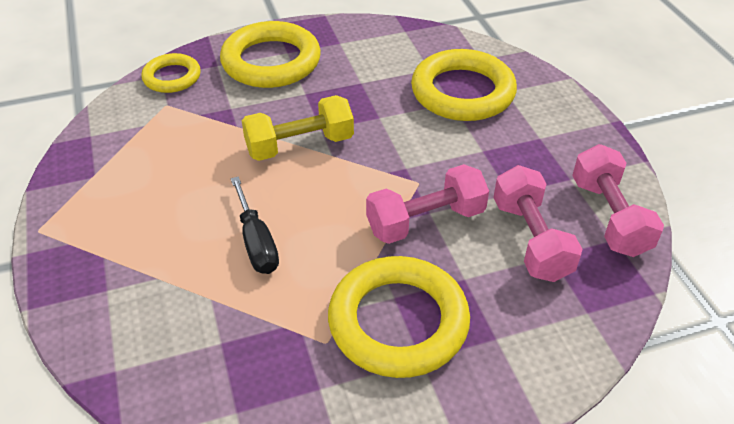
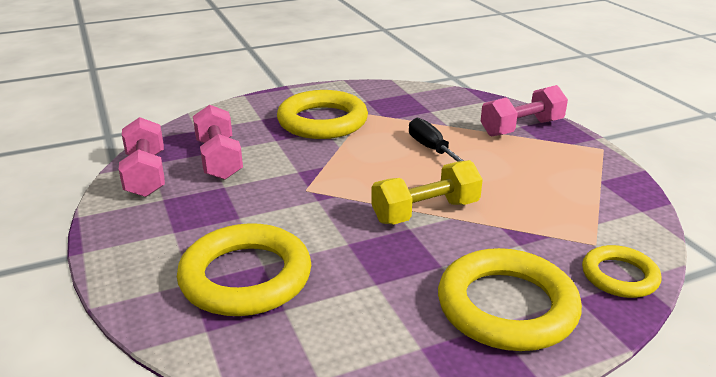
camera: 175 degrees right, 15 degrees down
pink dumbbell [366,164,489,244] -> pink dumbbell moved to [480,85,568,137]

